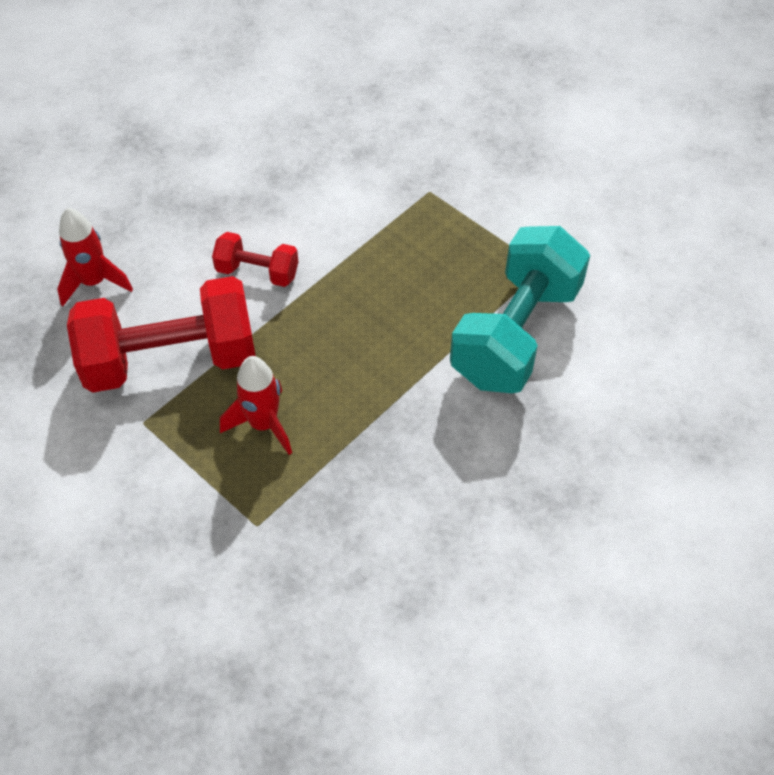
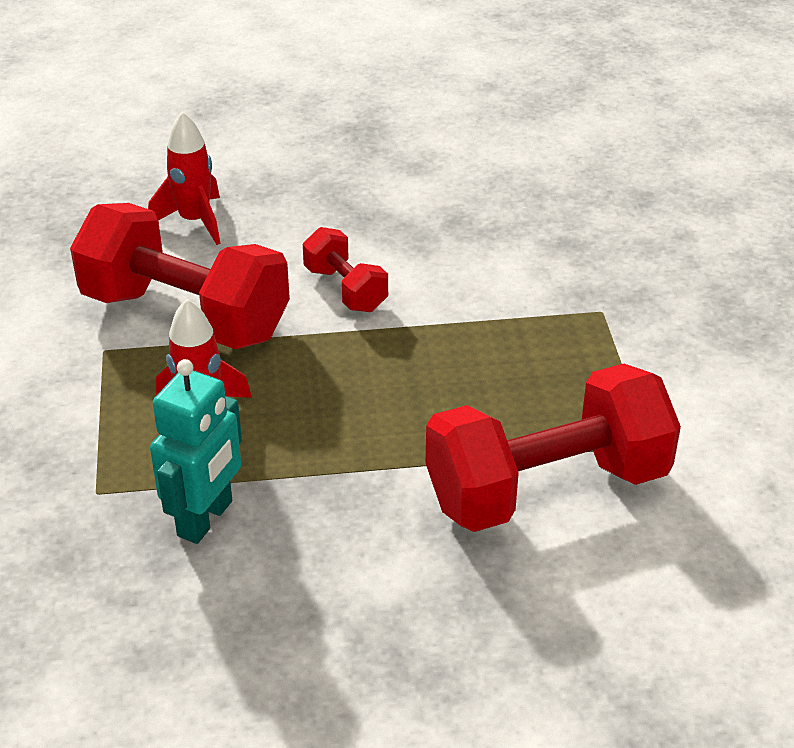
camera: 40 degrees right, 15 degrees down
turquoise dumbbell [450,226,590,393] -> red dumbbell [426,364,681,532]
none -> turquoise robot [150,359,242,544]

